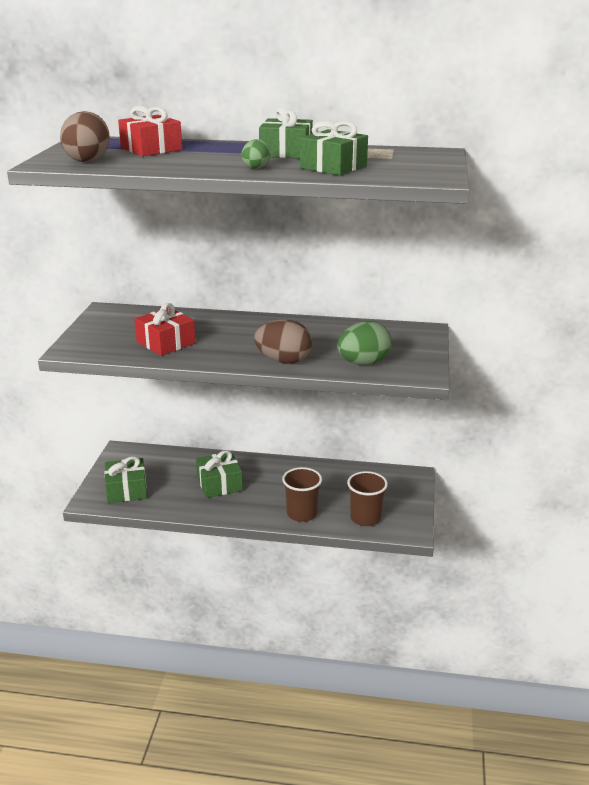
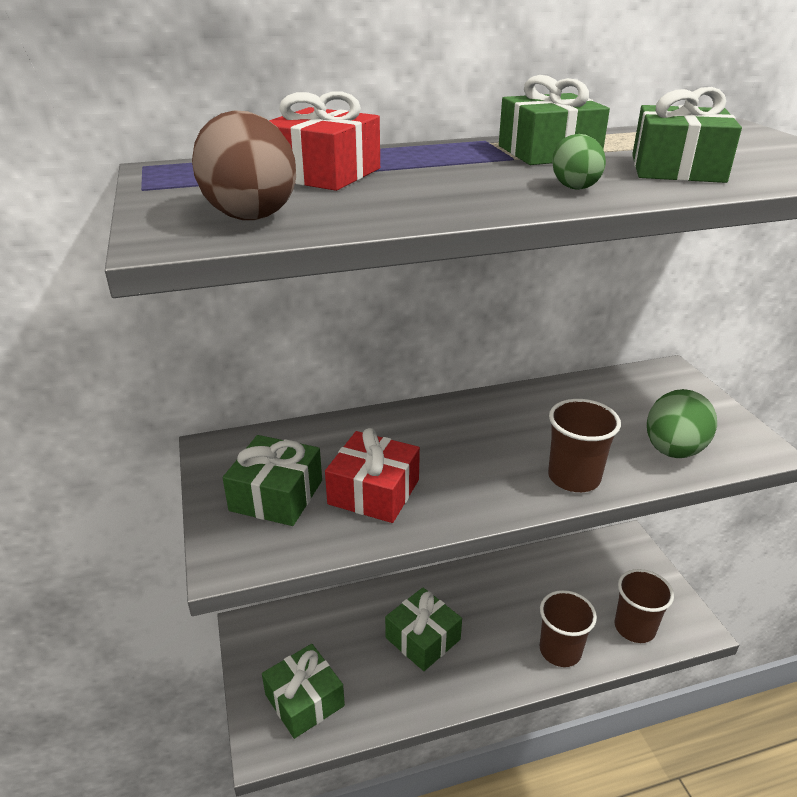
camera: 25 degrees left, 5 degrees up
brown egg [254,320,312,364] -> brown cup [548,399,621,492]
none -> green gift [223,435,322,526]

